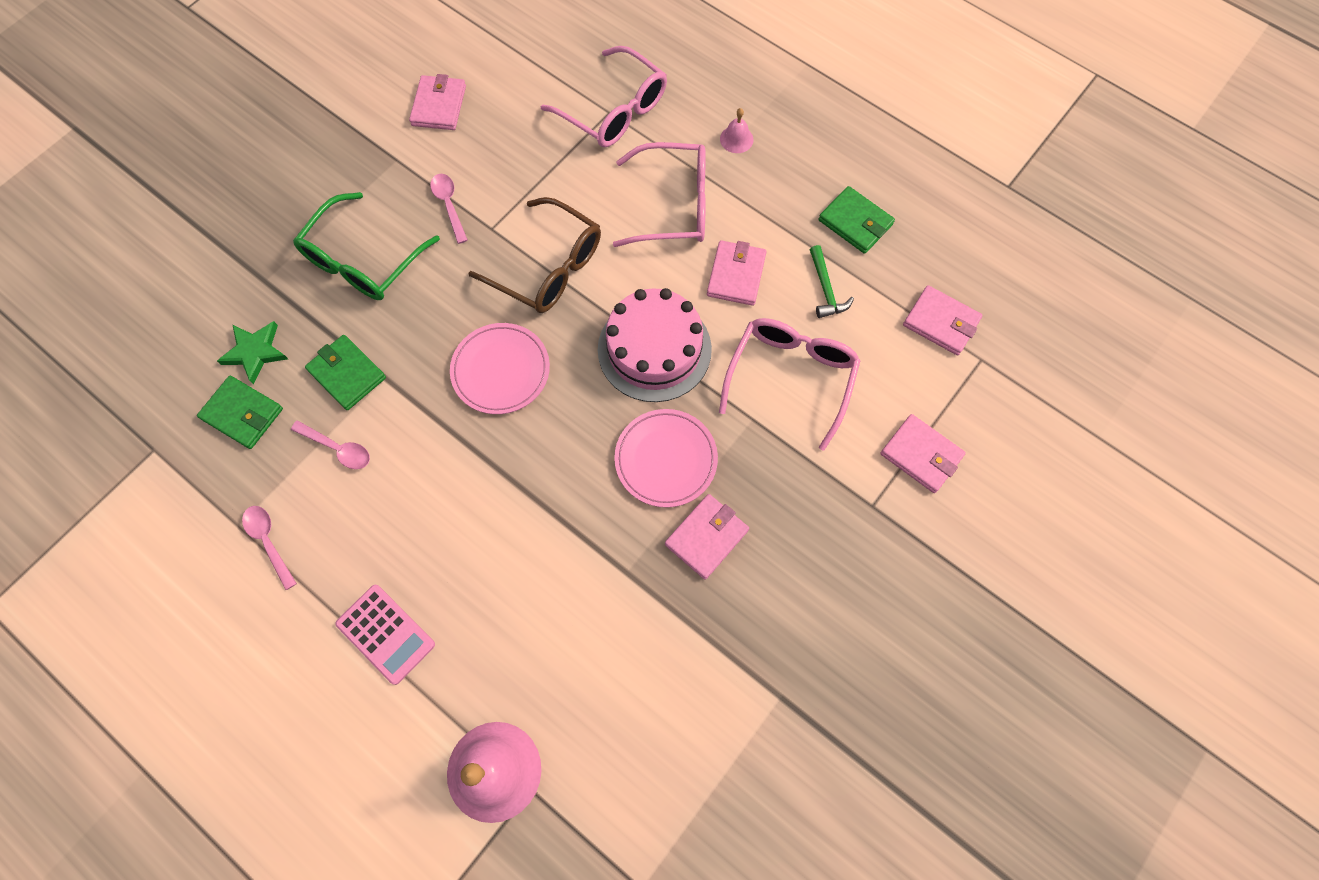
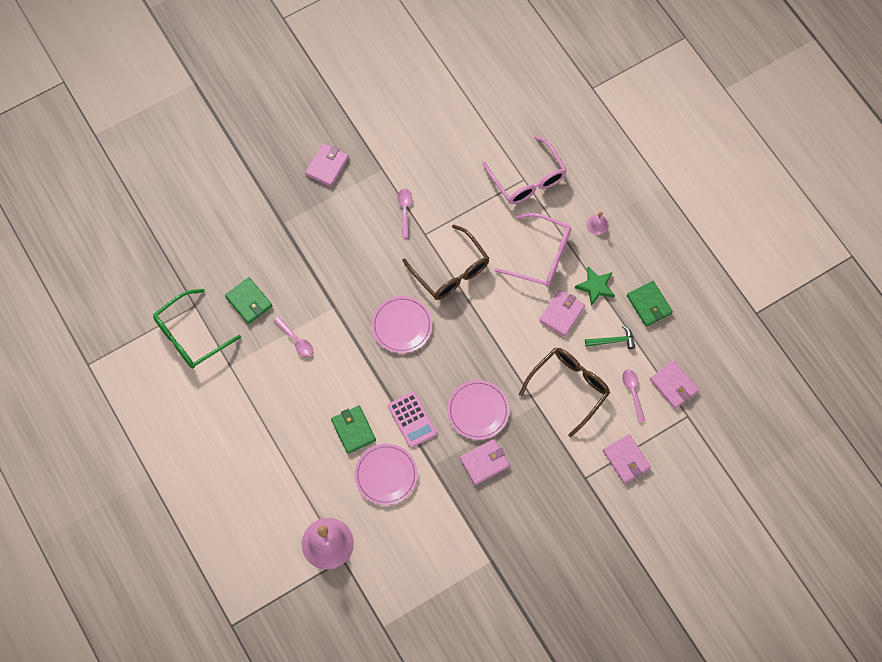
camera: 20 degrees right, 0 degrees up
green star [217,321,288,384] -> green star moved to [575,267,615,306]
pink spoon [242,506,297,590] -> pink spoon moved to [622,369,645,422]
green glasses [293,192,440,300] -> green glasses moved to [153,289,241,368]
green wallet [305,335,386,410] -> green wallet moved to [331,405,376,454]
pink calculator [335,585,435,685] -> pink calculator moved to [388,391,437,448]
pink wallet [409,74,466,130] -> pink wallet moved to [305,143,349,187]
pink cake [598,288,712,402] -> none
pink glasses [719,318,861,451] -> brown glasses [519,348,610,437]
green hammer [810,245,854,318] -> green hammer turned 105 degrees counterclockwise [585,325,635,349]
none -> pink plate [355,444,418,505]

